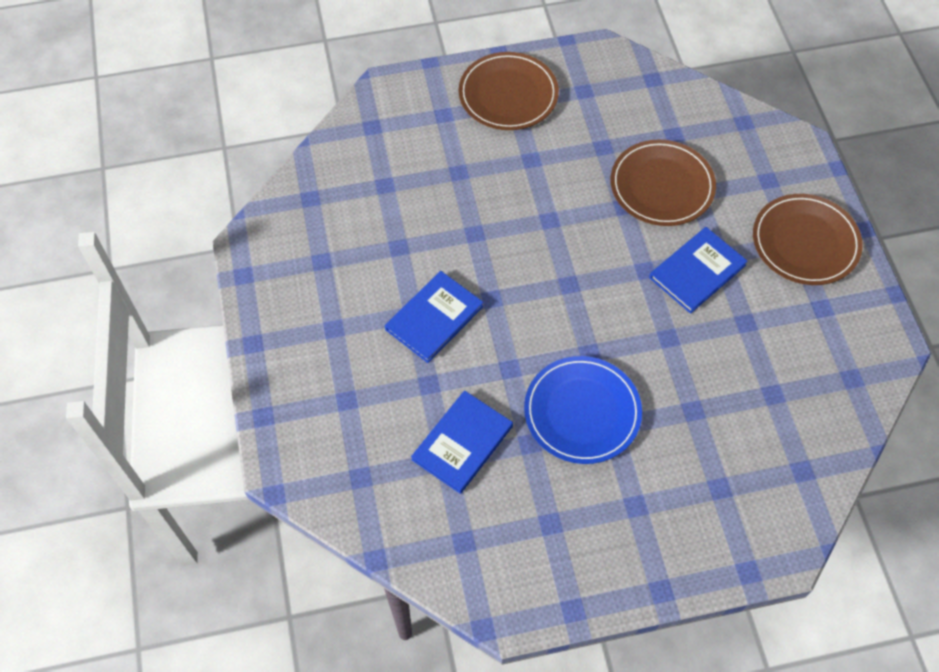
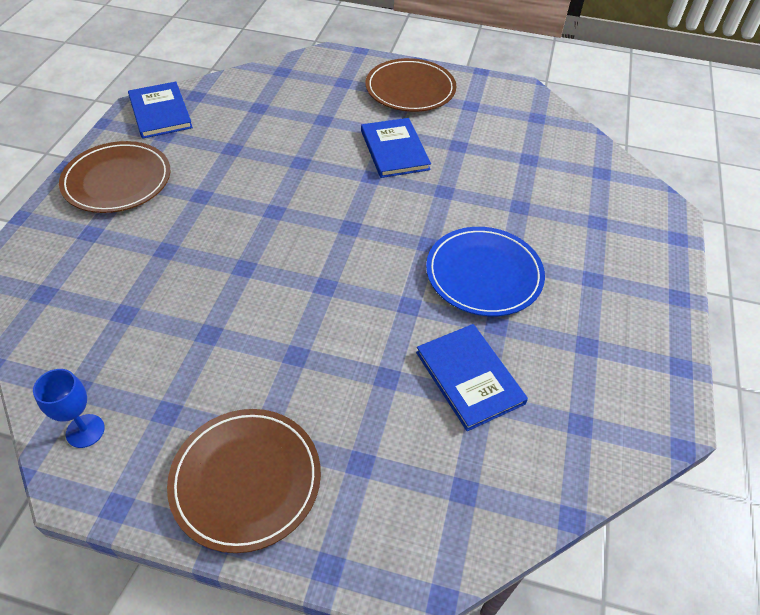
camera: 65 degrees left, 10 degrees down
blue book [385,271,484,363] -> blue book moved to [128,82,193,139]
brown plate [611,140,716,226] -> brown plate moved to [167,409,321,553]
none -> blue goblet [33,369,105,448]

